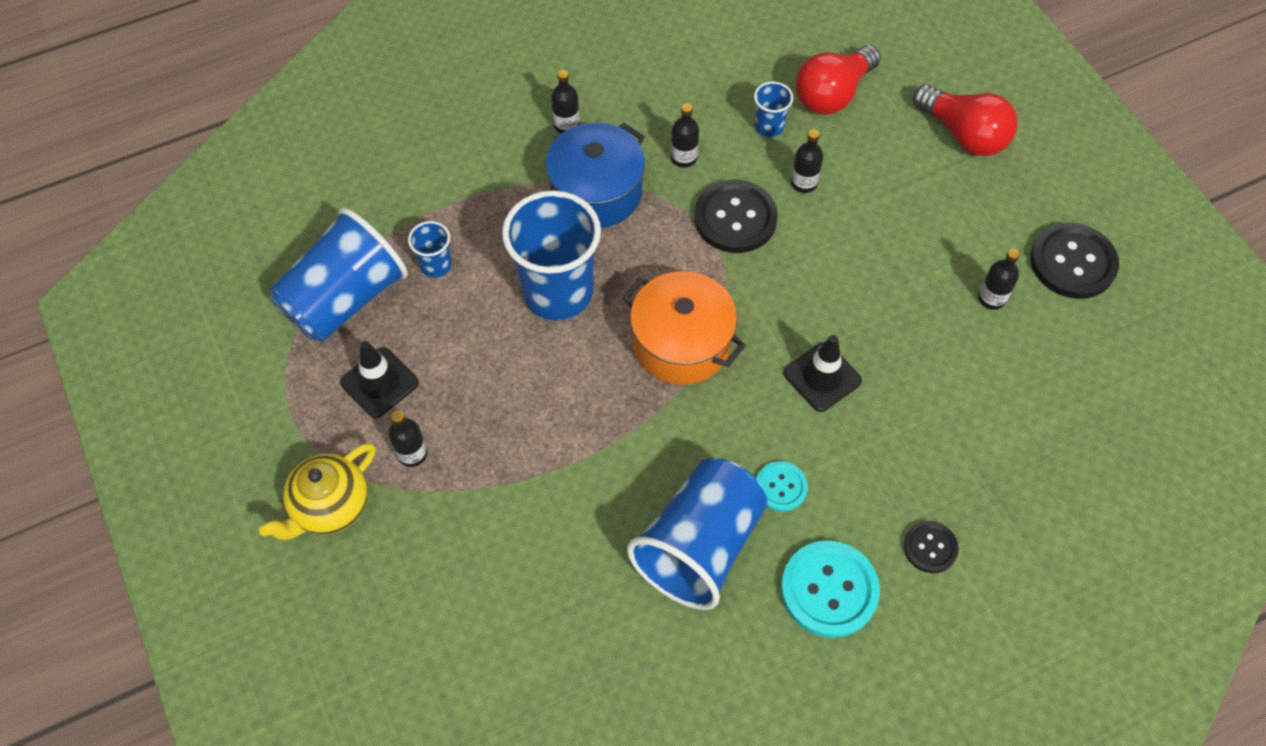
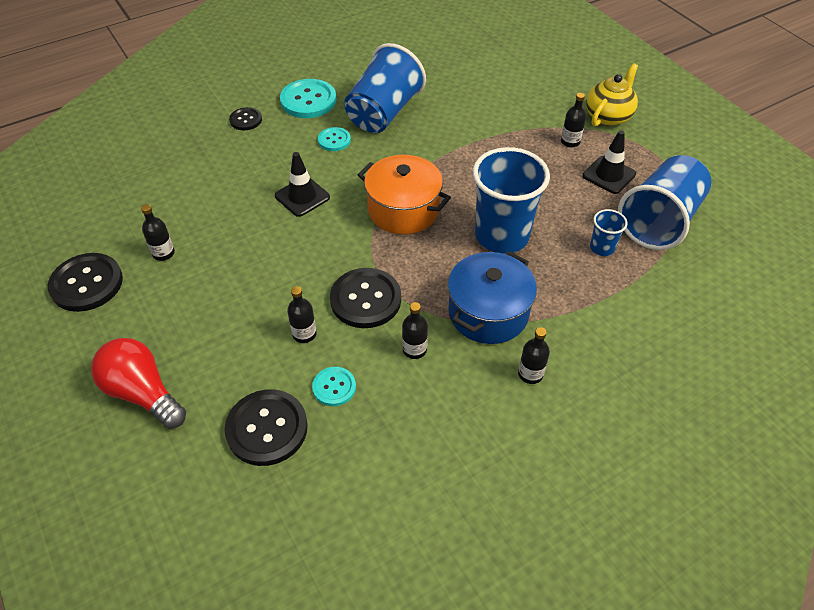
camera: 175 degrees right, 10 degrees down
blue cup [754,82,793,137] -> turquoise button [312,367,356,406]
red light bulb [796,45,881,115] -> black button [225,389,308,466]

